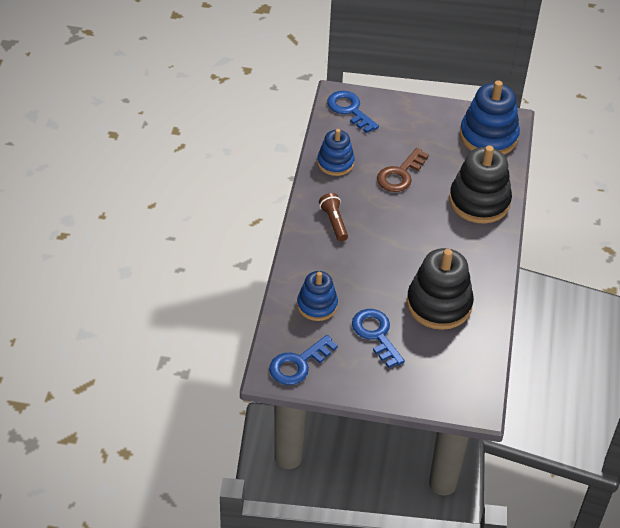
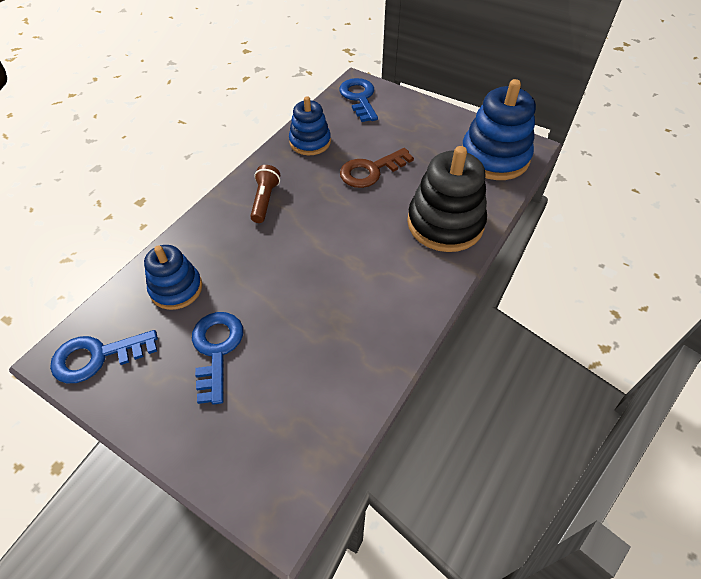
camera: 25 degrees right, 5 degrees up
black stacking toy [407,248,474,330] -> none

